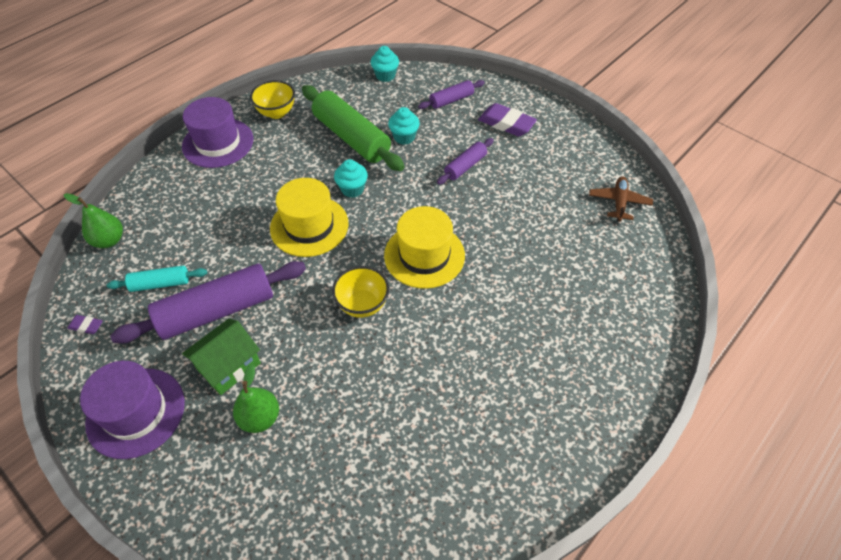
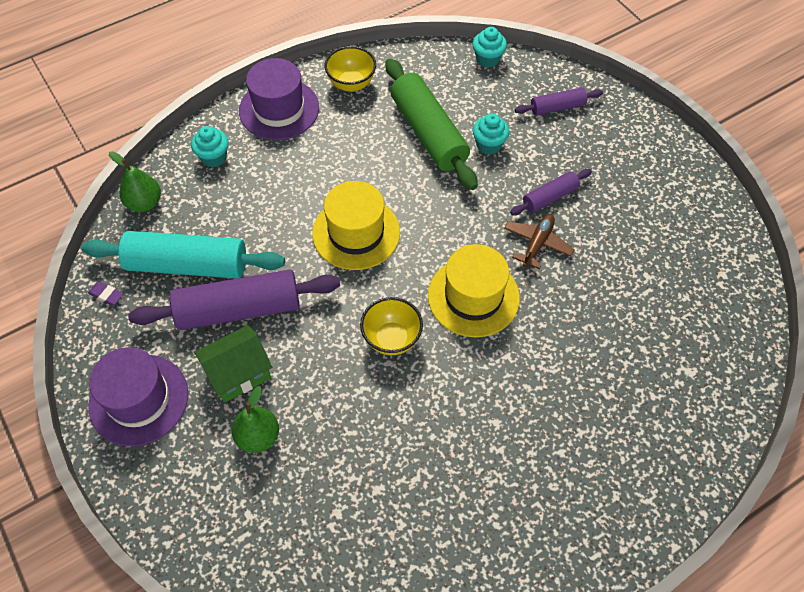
camera: 15 degrees right, 5 degrees up
turquoise rolling pin [107,265,207,292] -> turquoise rolling pin [82,231,285,279], size x1.94
turquoise cupcake [334,159,368,198] -> turquoise cupcake moved to [191,126,229,168]
purple eraser [478,103,537,137] -> none
brown plane [589,176,653,222] -> brown plane moved to [504,214,575,269]

